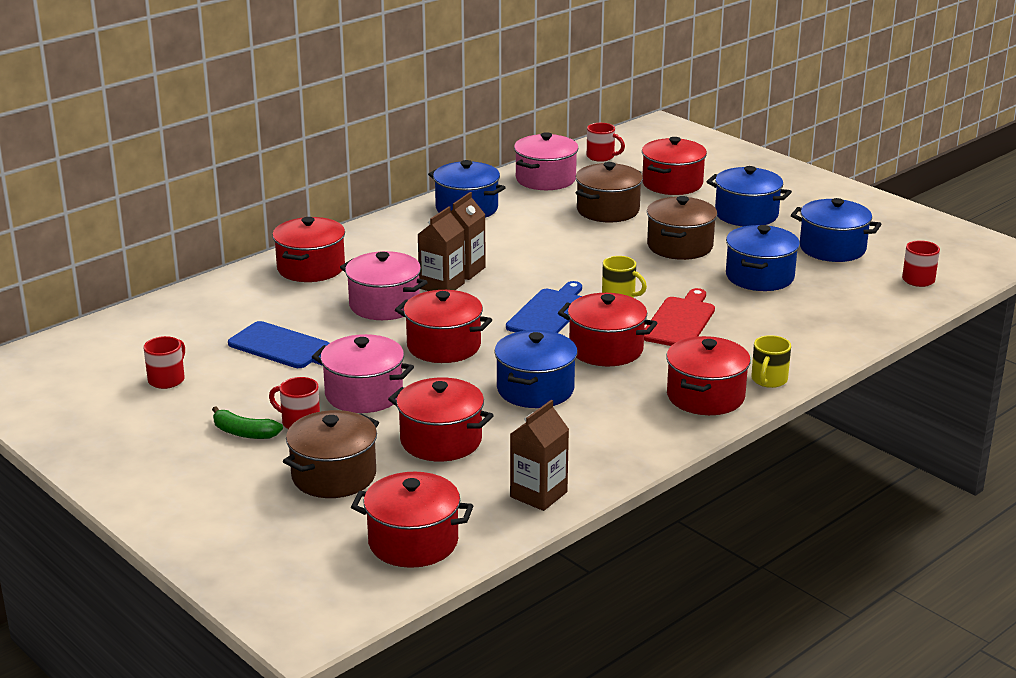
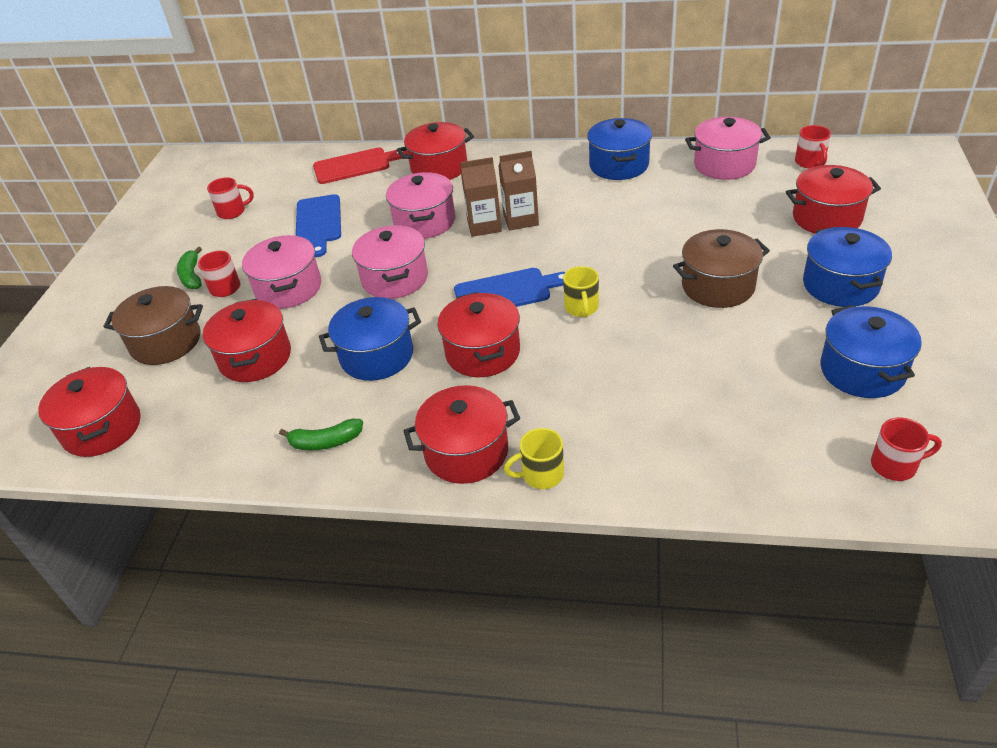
camera: 55 degrees right, 15 degrees up
red pot [395,290,492,363] -> pink pot [352,225,428,299]
brown carton [510,400,569,511] -> none
brown pot [576,162,643,222] -> none
red cutting board [644,288,715,346] -> red cutting board moved to [313,148,408,184]
blue pot [726,225,800,291] -> none
none -> green banana [279,419,363,450]

